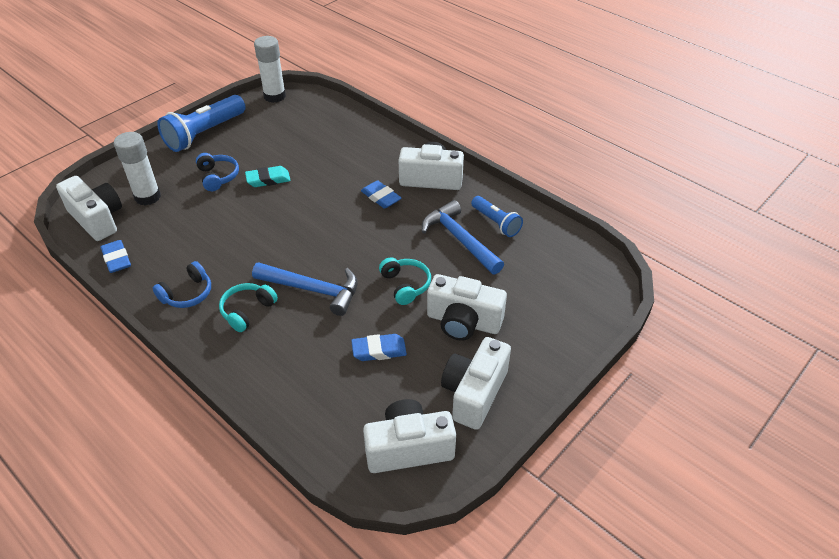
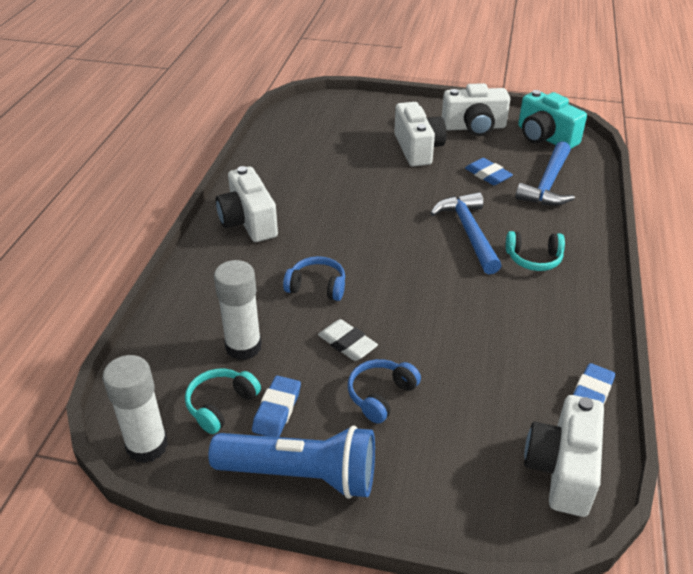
camera: 120 degrees left, 5 degrees down
white glue stick [114,132,161,206] -> white glue stick moved to [214,260,262,360]
blue headphones [153,261,211,308] -> blue headphones moved to [283,256,345,301]
turquoise eraser [245,166,291,187] -> white eraser [318,319,378,361]
blue eraser [361,180,401,209] -> blue eraser moved to [252,376,301,437]
white camera [363,399,456,473] -> turquoise camera [518,90,587,149]
turquoise headphones [379,257,431,305] -> turquoise headphones moved to [185,369,261,434]
blue hammer [422,200,504,274] -> blue hammer moved to [515,141,575,206]
blue flashlight [471,196,523,237] -> none

